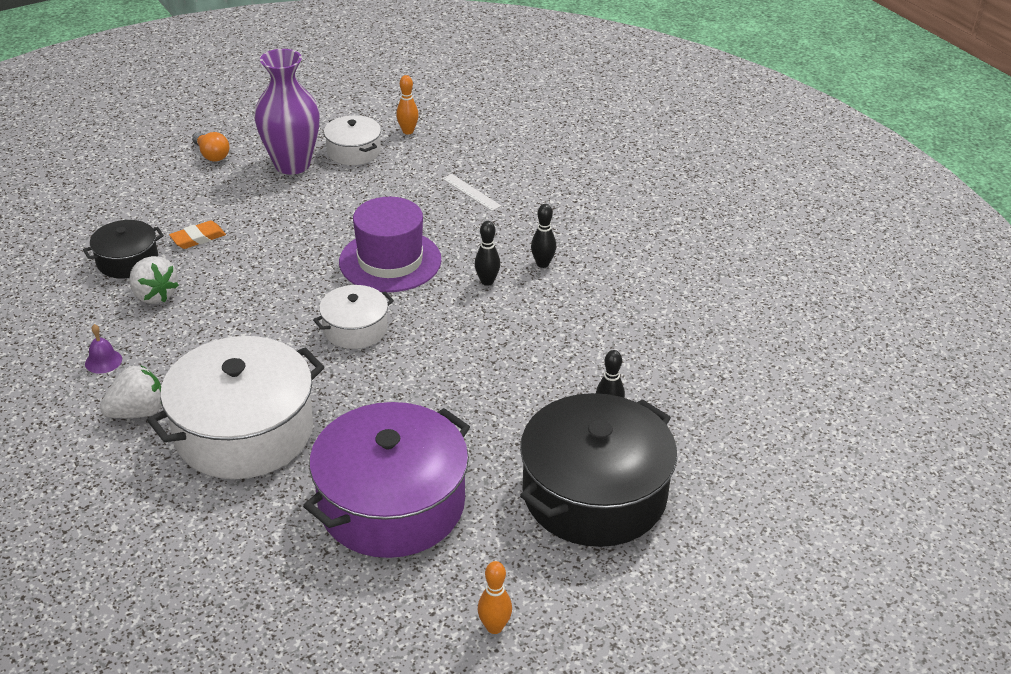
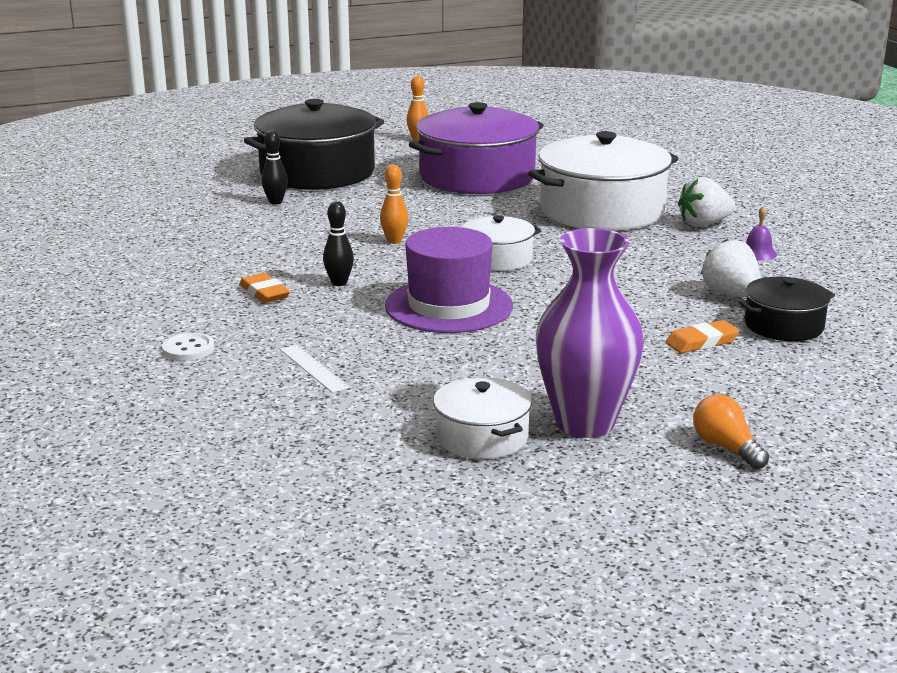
camera: 170 degrees left, 15 degrees down
orange bowling pin [396,75,419,135] -> orange bowling pin moved to [380,164,408,244]
black bowling pin [531,204,556,268] -> orange eraser [239,273,290,303]
none -> white button [162,333,215,361]

